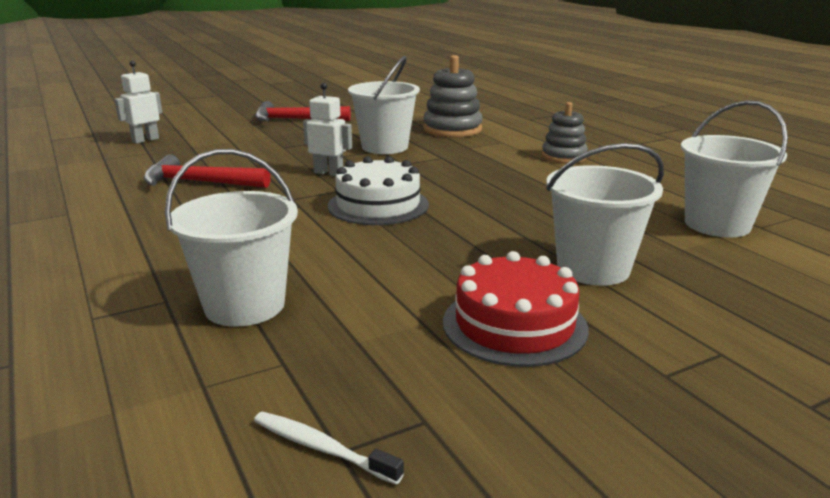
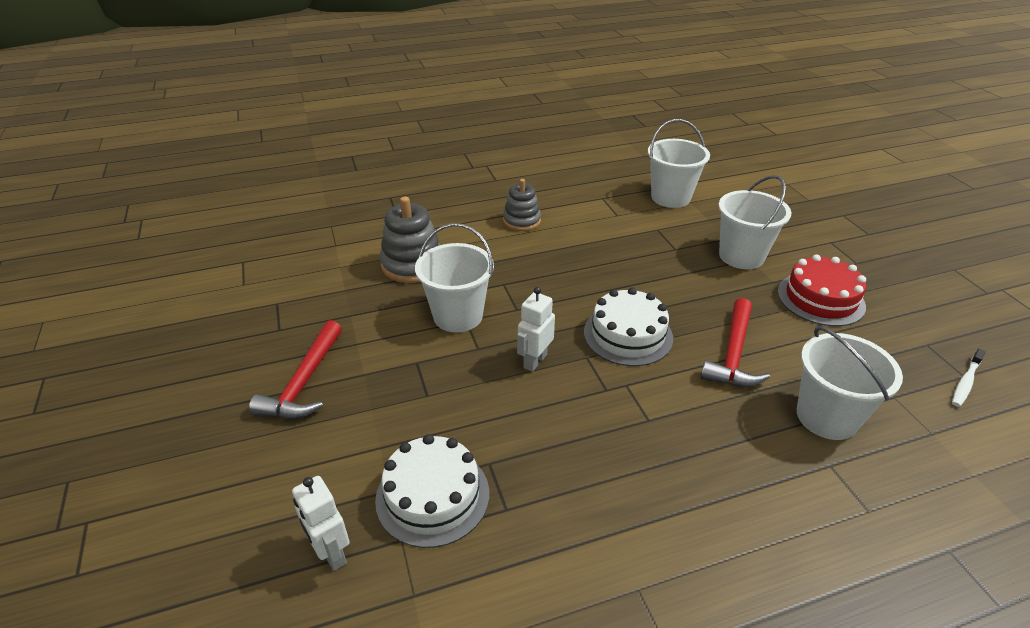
camera: 80 degrees left, 15 degrees up
red hammer [144,155,271,188] -> red hammer moved to [700,298,770,387]
none -> white cake [375,434,489,548]

